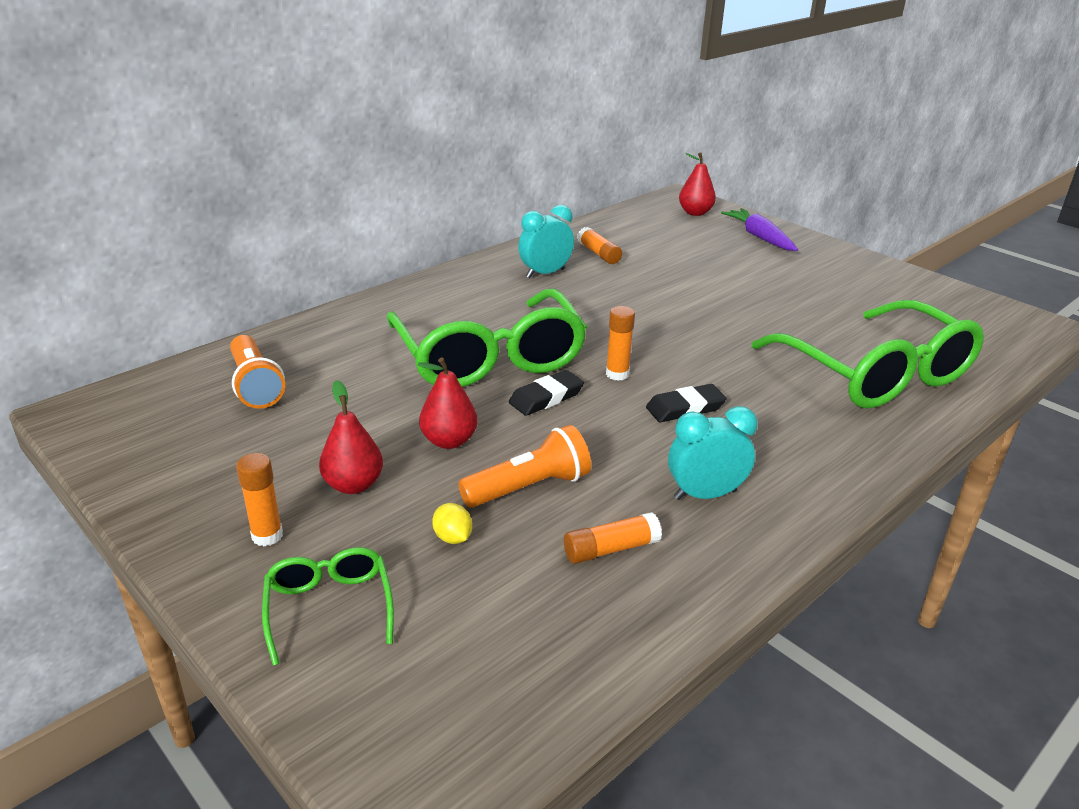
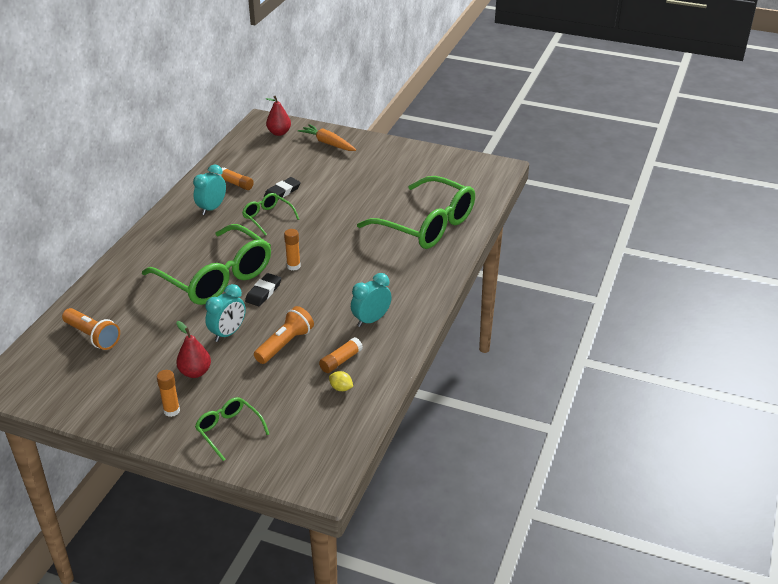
camera: 25 degrees left, 5 degrees up
red pear [417,357,478,449] -> turquoise clock [205,284,246,342]
yellow lemon [432,503,472,544] -> yellow lemon moved to [329,371,353,391]
black eraser [646,384,727,422] -> black eraser moved to [264,177,301,200]
purple carrot [721,208,798,251] -> orange carrot [298,124,356,151]
none -> green glasses [242,193,299,236]

